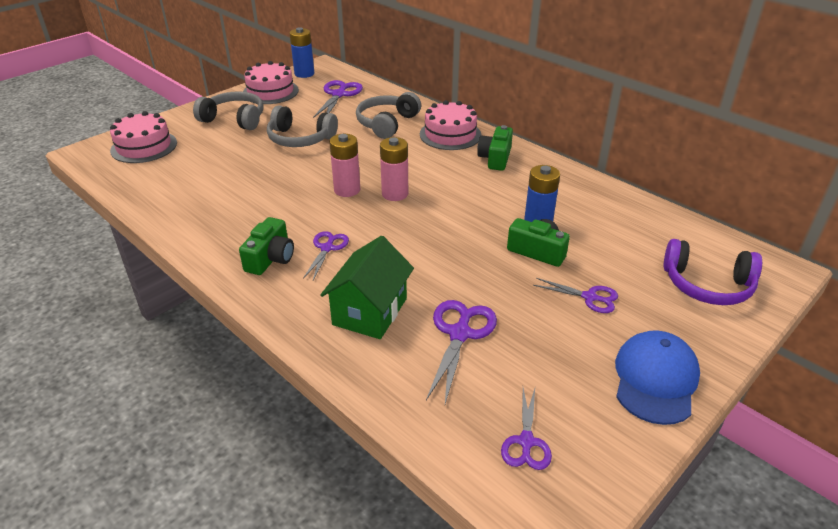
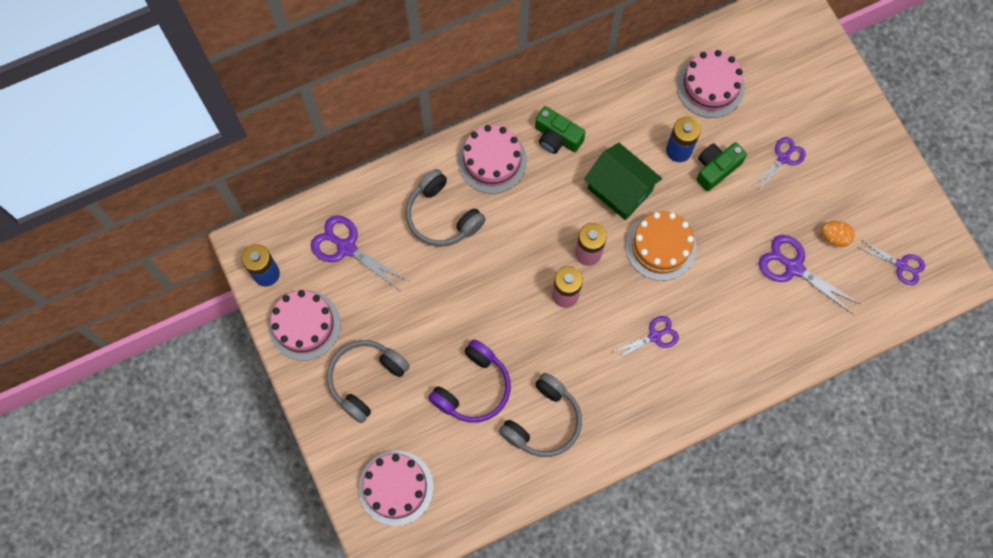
camera: 70 degrees left, 35 degrees up
green camera [239,217,294,275] -> none
grey headphones [267,105,338,147] -> grey headphones moved to [499,373,582,457]
purple scissors [303,231,349,280] -> purple scissors turned 120 degrees clockwise [613,316,679,360]
green house [320,236,414,339] -> green house moved to [584,143,662,220]
blue cap [615,330,700,425] -> none
purple headphones [664,239,762,305] -> purple headphones moved to [428,339,511,423]
none -> orange cake [626,211,697,281]
none -> pink cake [677,50,745,118]
none -> orange egg [821,221,855,247]

